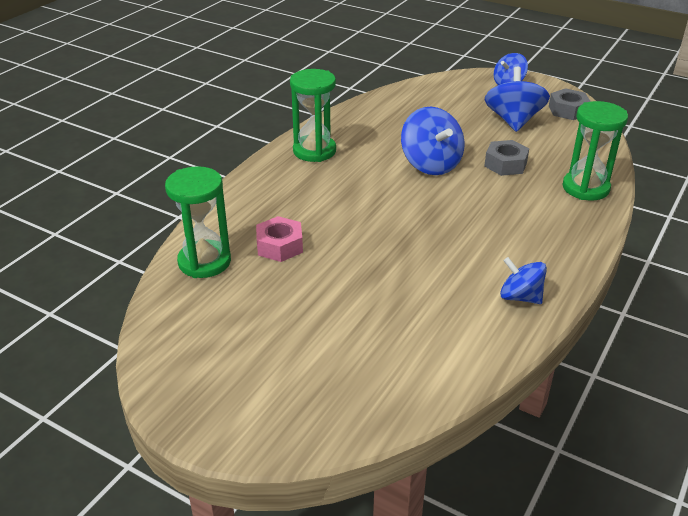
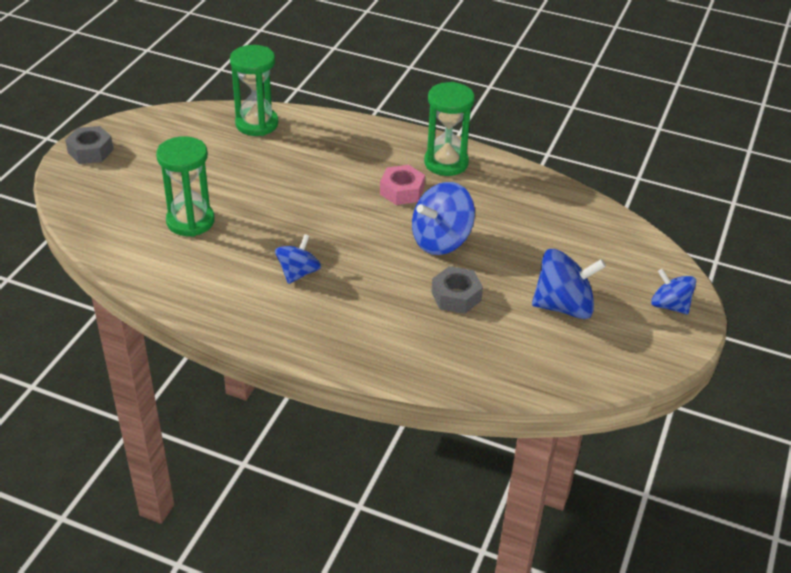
camera: 80 degrees right, 5 degrees up
pink nut [256,216,303,262] -> pink nut moved to [380,165,425,205]
blue spinning top [500,257,547,304] -> blue spinning top moved to [275,234,321,284]
grey nut [549,88,591,120] -> grey nut moved to [65,126,114,164]
green hourglass [563,101,628,201] -> green hourglass moved to [156,136,215,237]

